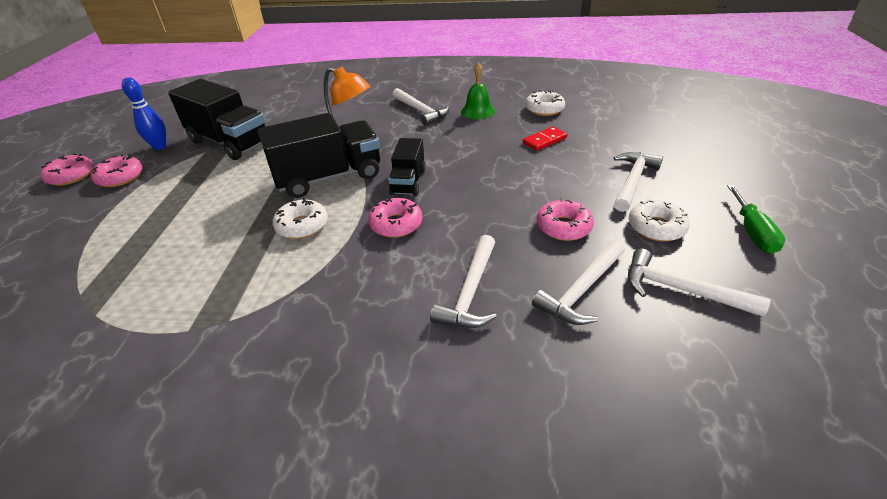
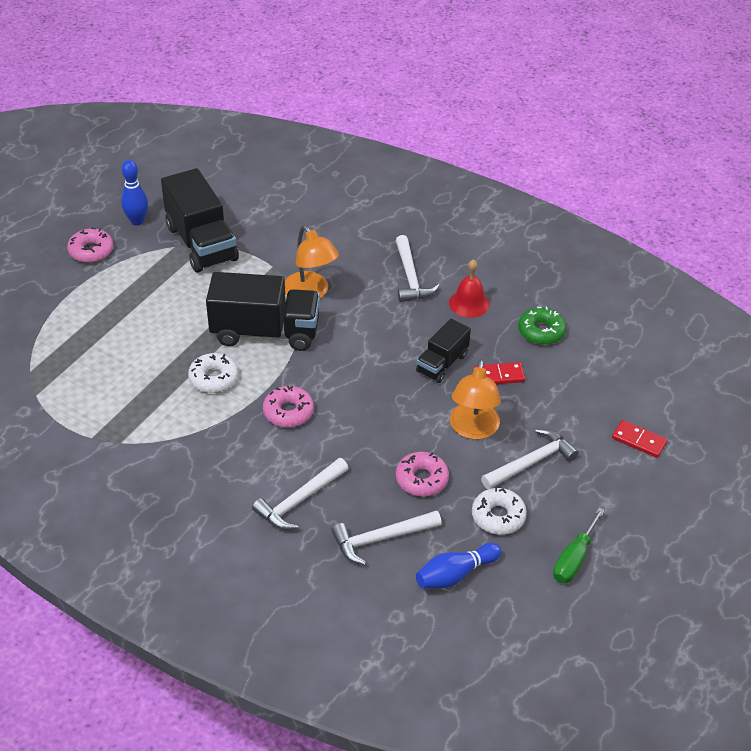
camera: 25 degrees right, 5 degrees up
pink donut [40,154,93,186] -> none
black truck [388,138,426,196] -> black truck moved to [416,318,471,383]
green bell [461,63,495,119] -> red bell [449,259,490,318]
white donut [525,90,565,116] -> green donut [518,306,566,345]
white hammer [628,248,770,317] -> blue bowling pin [416,543,502,589]
none -> orange lamp [450,359,501,439]
none -> red domino [612,420,667,458]

